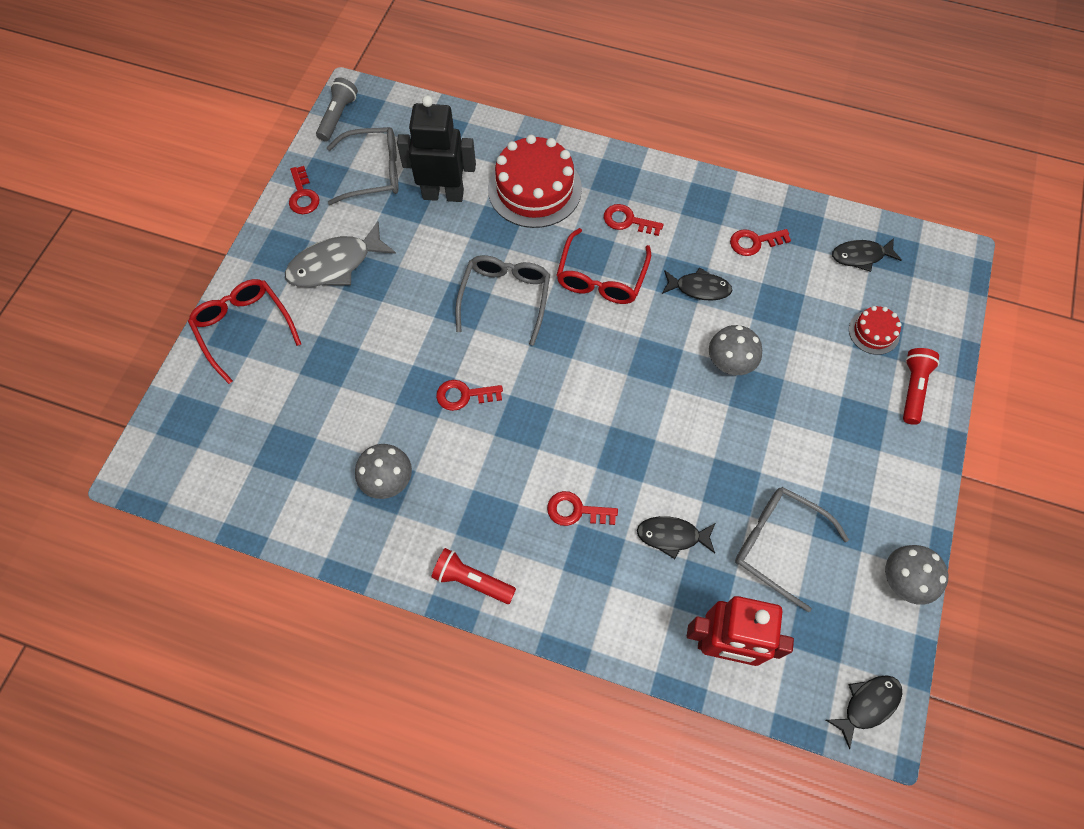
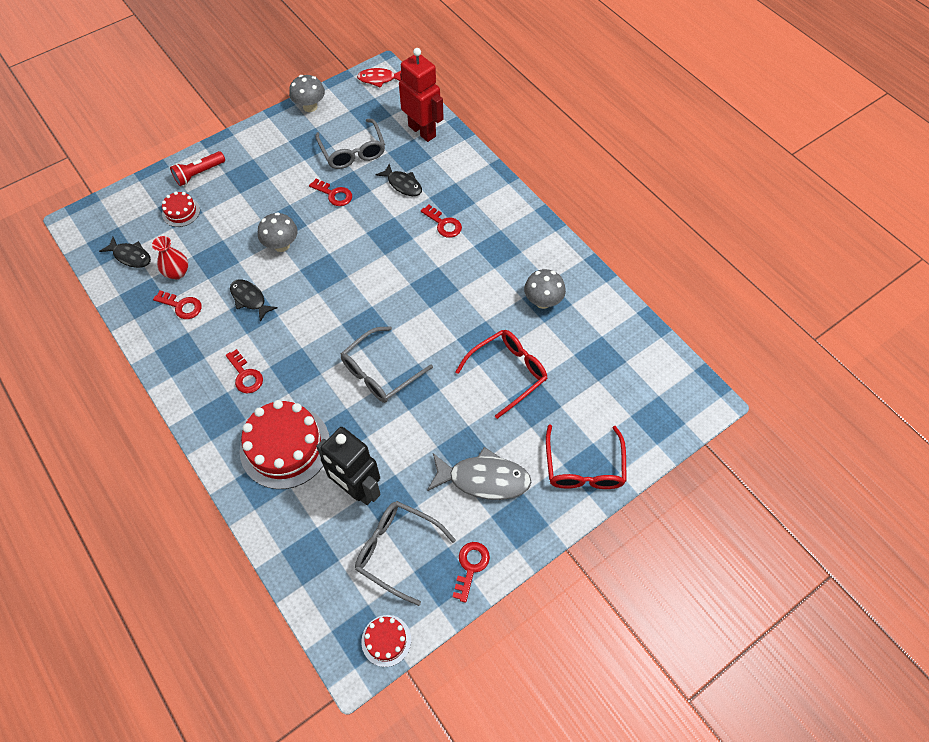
camera: 145 degrees left, 5 degrees down
grey flashlight [316,77,358,142] -> red cake [361,615,411,667]
red flashlight [431,548,516,604] -> none
red key [436,380,503,411] -> red key moved to [309,179,352,206]
red glasses [557,228,651,304] -> red glasses moved to [455,330,548,419]
black fish [826,675,902,749] -> red fish [357,68,401,88]
none -> red vase [152,236,188,279]

